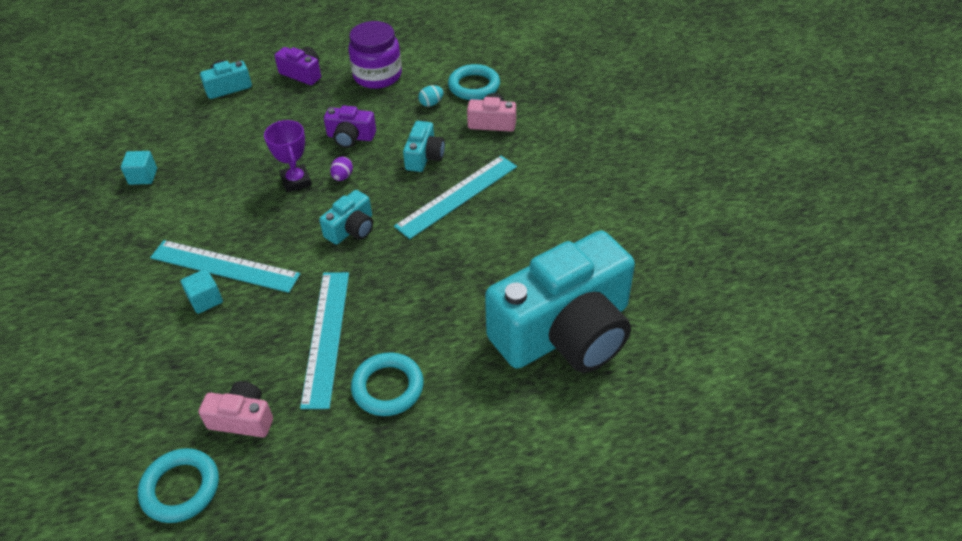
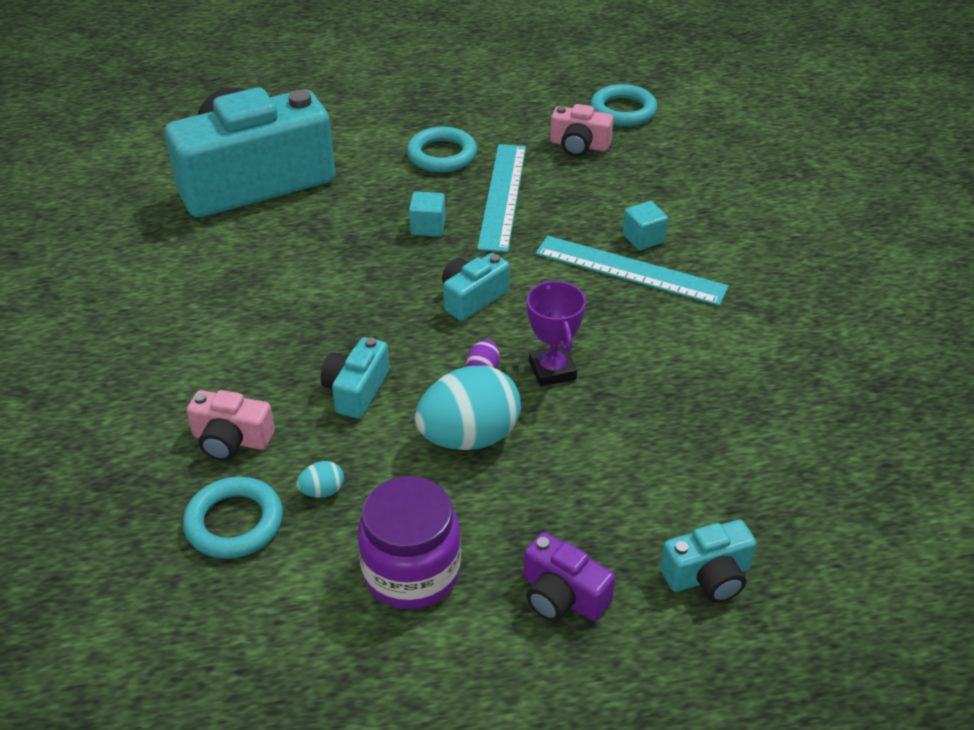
camera: 175 degrees left, 5 degrees down
turquoise cube [121,151,157,185] -> turquoise cube moved to [409,192,445,237]
purple camera [324,105,376,148] -> turquoise egg [415,366,521,450]
turquoise ruler [394,156,517,239] -> none

